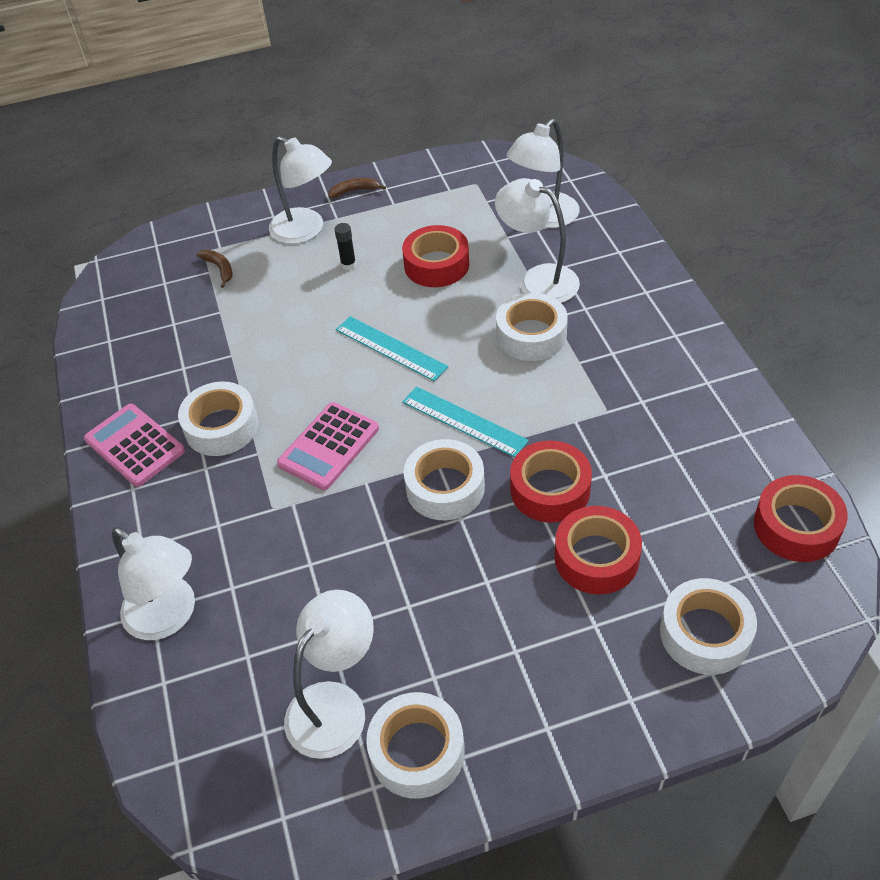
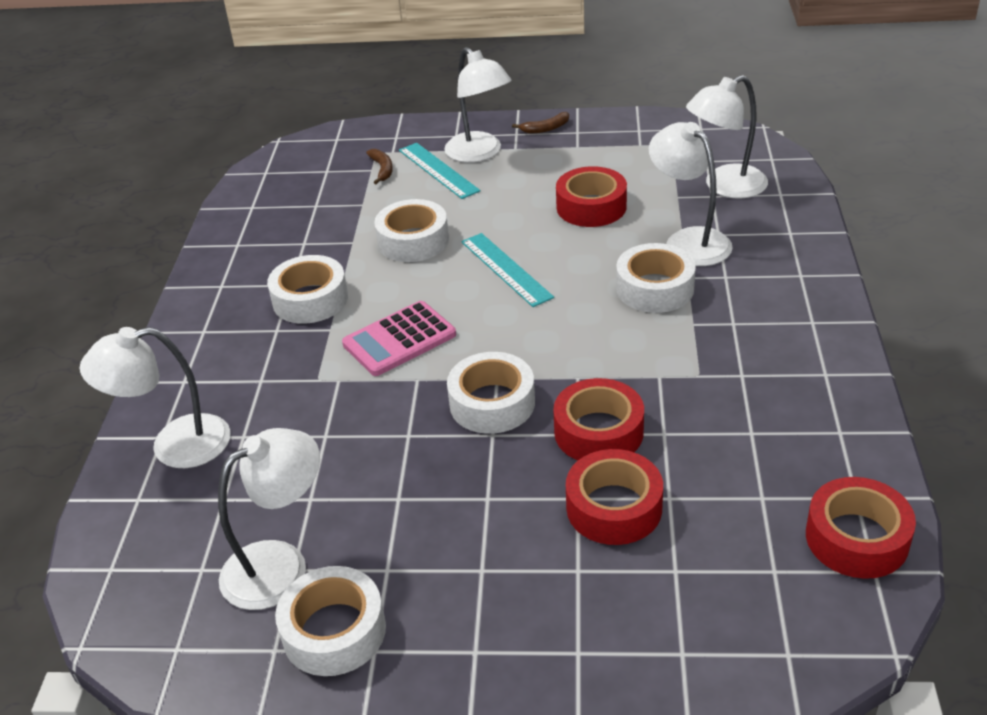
camera: 20 degrees right, 10 degrees down
pink calculator [84,404,185,487] -> none
white lamp [112,527,195,640] -> white lamp turned 105 degrees clockwise [80,327,231,468]
brown banana [328,178,386,198] -> brown banana turned 150 degrees clockwise [512,112,569,133]
black glue stick [334,223,356,270] -> none
turquoise ruler [402,386,529,457] -> turquoise ruler moved to [399,143,481,199]
white tape [660,578,757,675] -> white tape moved to [374,199,449,262]

